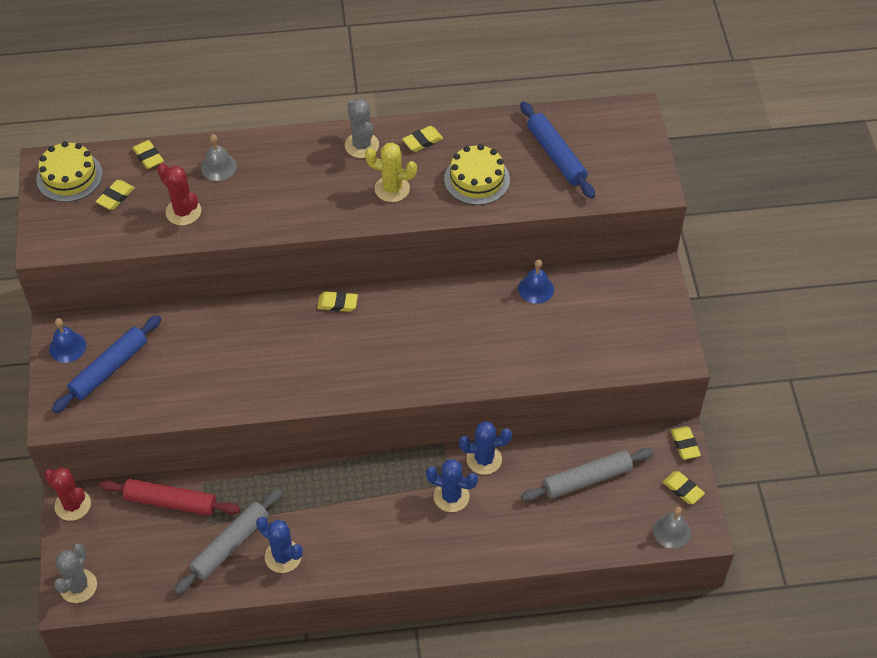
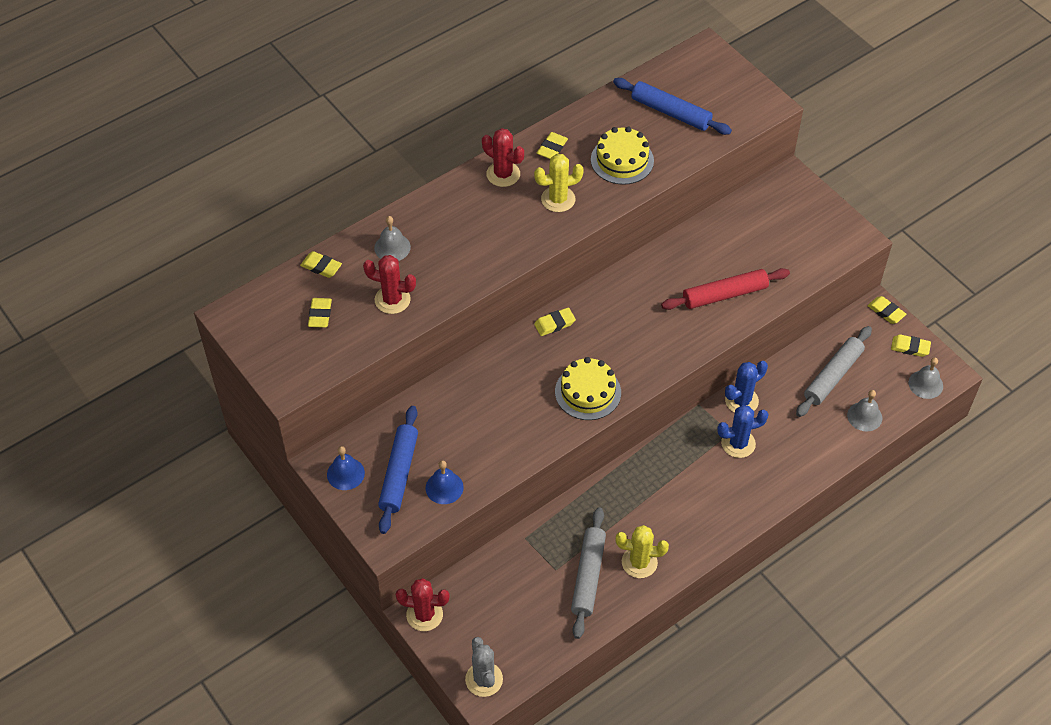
camera: 30 degrees left, 0 degrees up
yellow cake [36,141,103,202] -> yellow cake moved to [555,357,621,420]
red rolling pin [99,479,240,516] -> red rolling pin moved to [661,268,790,310]
blue cactus [256,517,303,573] -> yellow cactus [616,525,669,578]
grey cactus [345,99,379,158] -> red cactus [482,128,524,187]
blue bell [518,259,554,304] -> blue bell moved to [426,460,463,504]
none -> grey bell [847,390,882,432]

